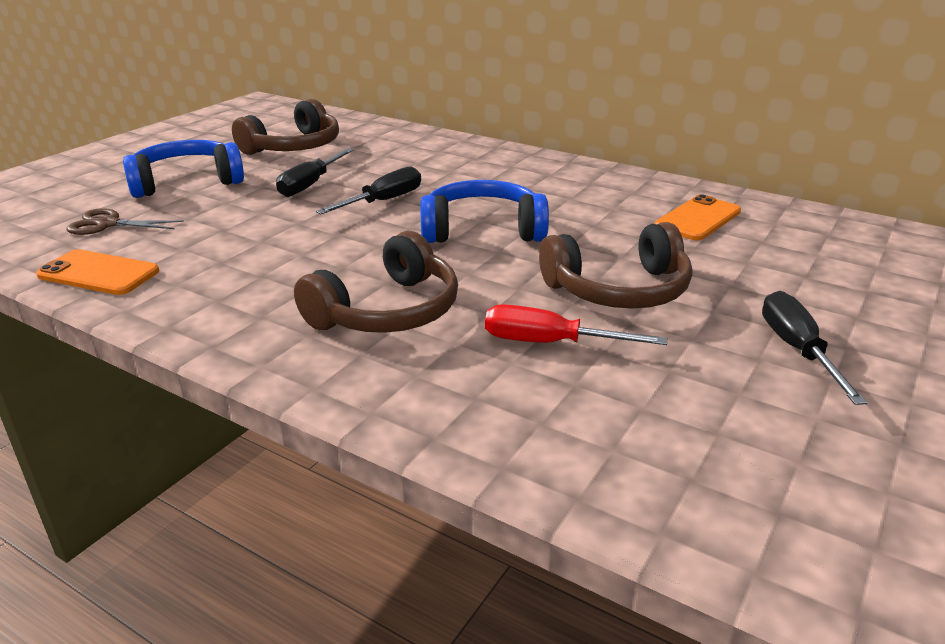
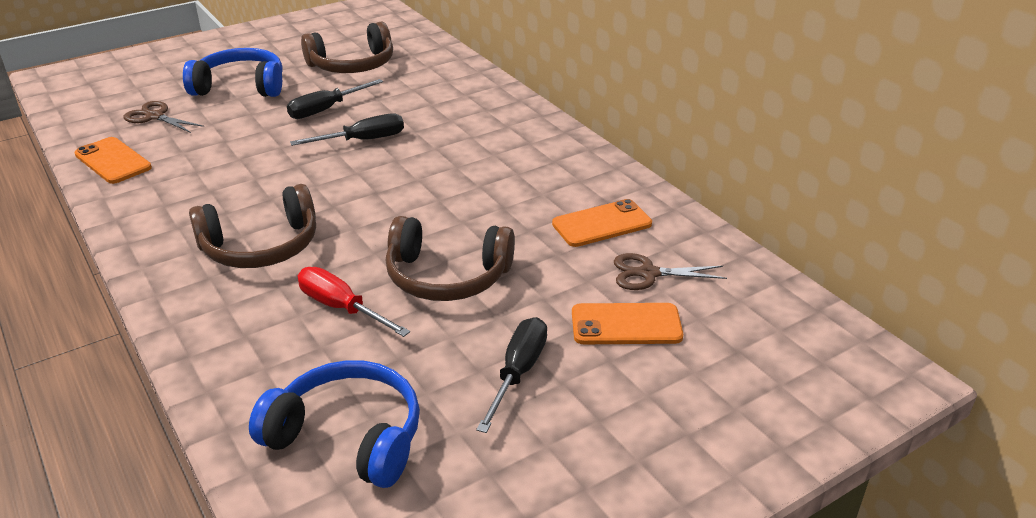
camera: 25 degrees right, 5 degrees up
blue headphones [421,180,549,243] -> blue headphones moved to [249,360,420,488]
none -> orange phone [572,303,683,344]
none -> brown scissors [614,253,727,290]

